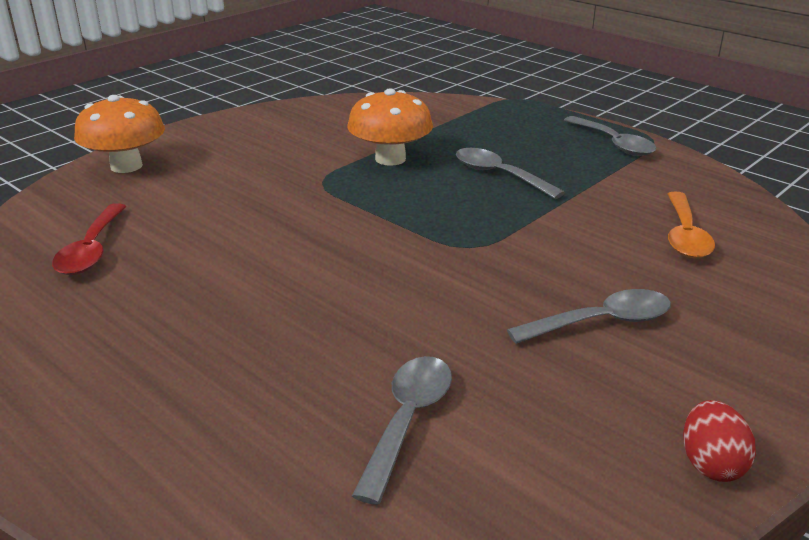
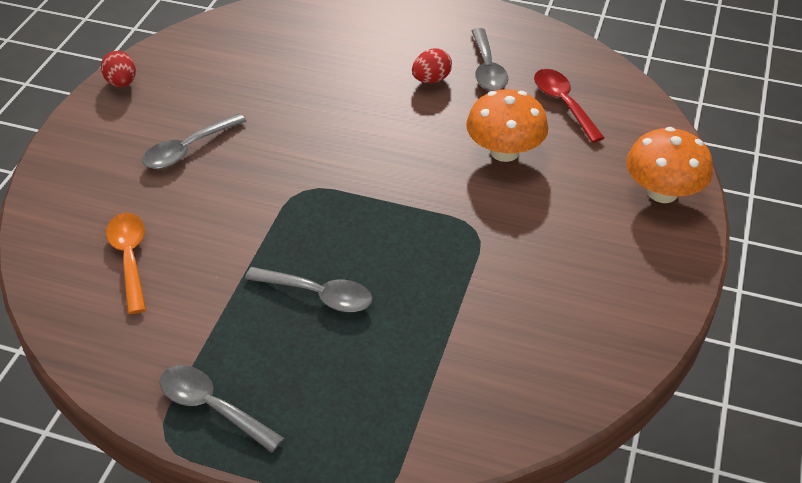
camera: 155 degrees right, 15 degrees up
orange mushroom [348,88,433,166] -> orange mushroom moved to [466,89,548,162]
grey spoon [352,356,452,505] -> grey spoon moved to [471,28,508,91]
none -> red egg [412,48,452,83]

